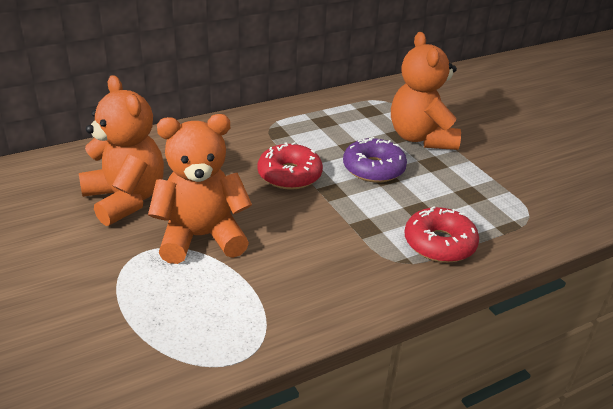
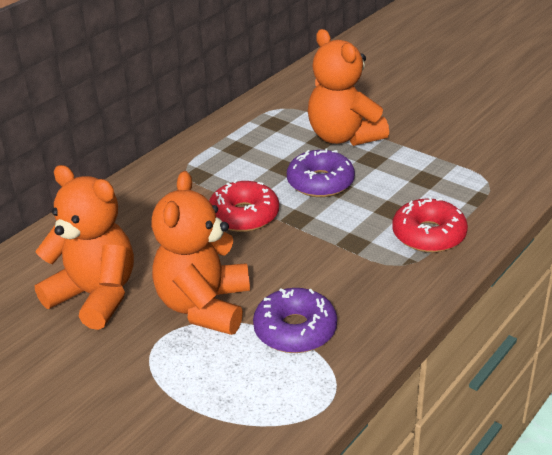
camera: 20 degrees left, 0 degrees up
orange teddy bear [148,114,252,264] -> orange teddy bear turned 45 degrees counterclockwise [151,171,250,335]
none -> purple donut [253,288,337,353]

